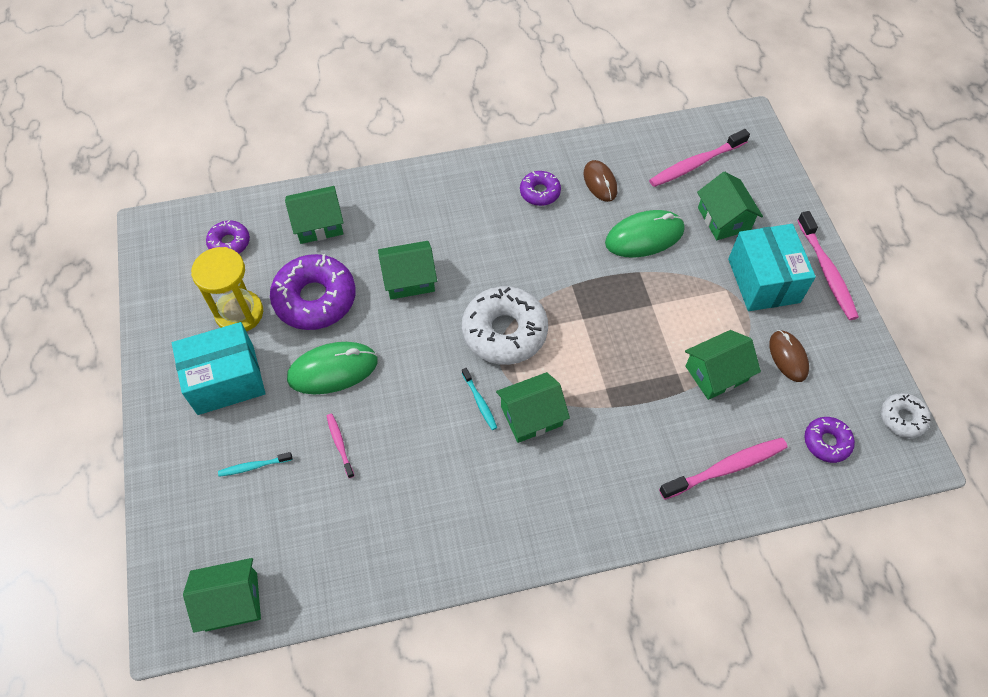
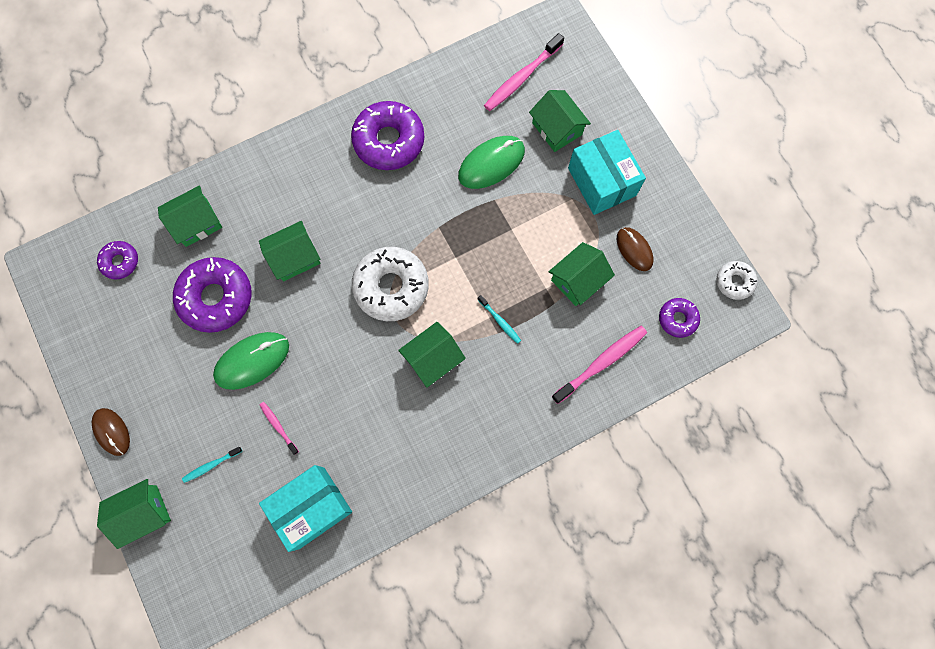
camera: 15 degrees left, 15 degrees up
turquoise box [172,322,265,415] -> turquoise box moved to [259,465,352,552]
green house [183,558,261,633] -> green house moved to [97,479,171,549]
yellow hourglass [191,247,263,332] -> none
turquoise toothbrush [462,368,497,430] -> turquoise toothbrush moved to [477,295,521,344]
purple donut [520,171,561,206] -> purple donut [351,101,424,170], size x1.90
brown mouse [584,160,617,202] -> brown mouse moved to [92,408,130,456]
pink toothbrush [797,211,859,320] -> none

